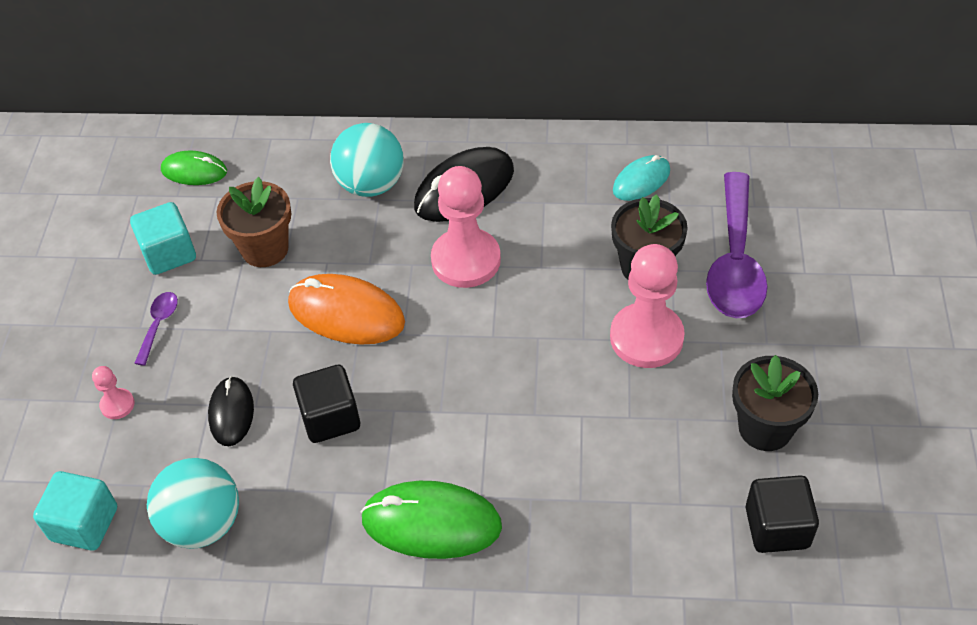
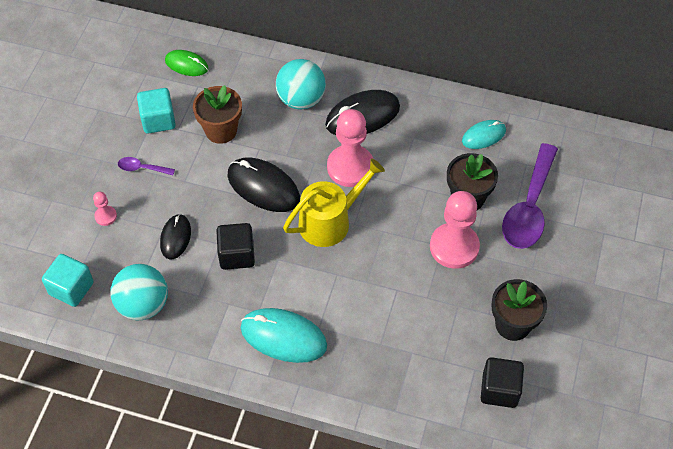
camera: 10 degrees right, 5 degrees up
purple spoon [134,292,178,366] -> purple spoon turned 105 degrees counterclockwise [118,157,175,175]
orange mouse [288,274,405,345] -> black mouse [228,157,300,212]
green mouse [361,481,502,559] -> turquoise mouse [241,308,327,363]
none -> yellow watering can [283,158,385,247]

